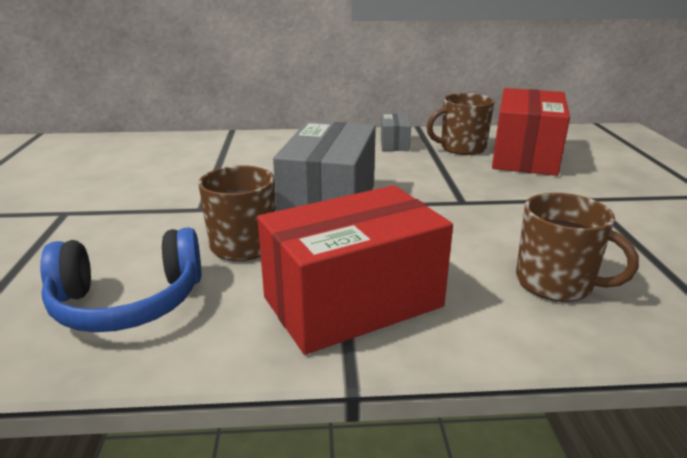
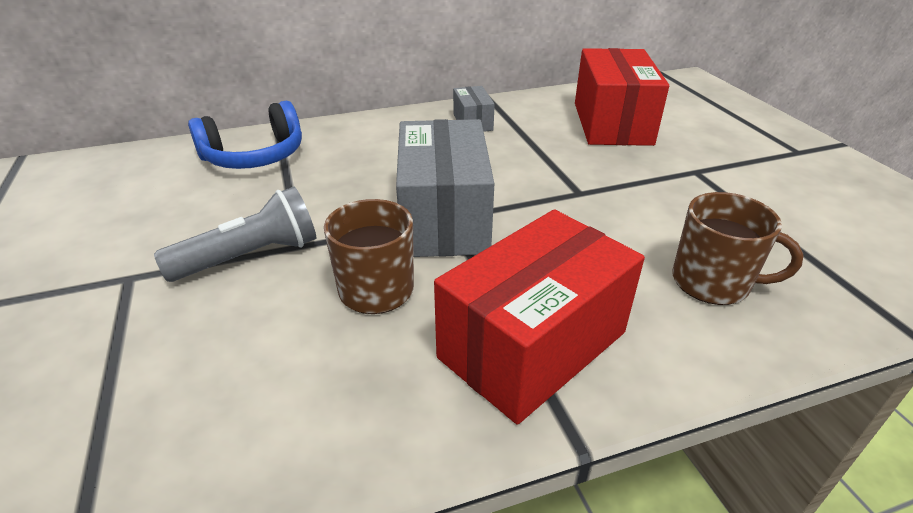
camera: 15 degrees left, 10 degrees up
blue headphones [40,227,201,332] -> blue headphones moved to [188,101,302,169]
brown mug [427,93,495,155] -> none
none -> grey flashlight [154,187,316,282]

